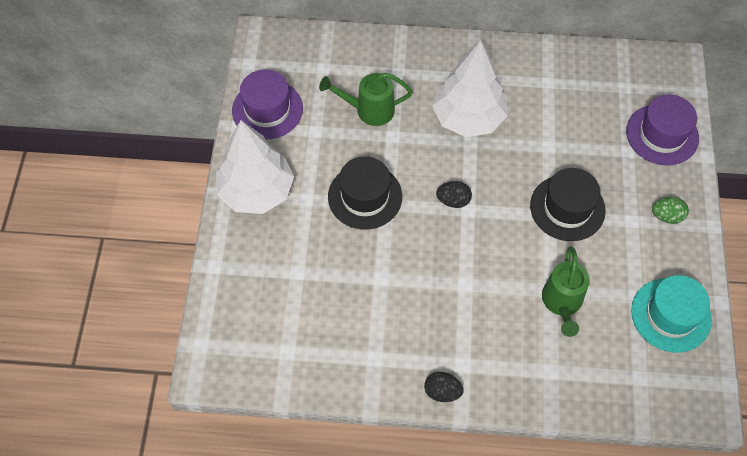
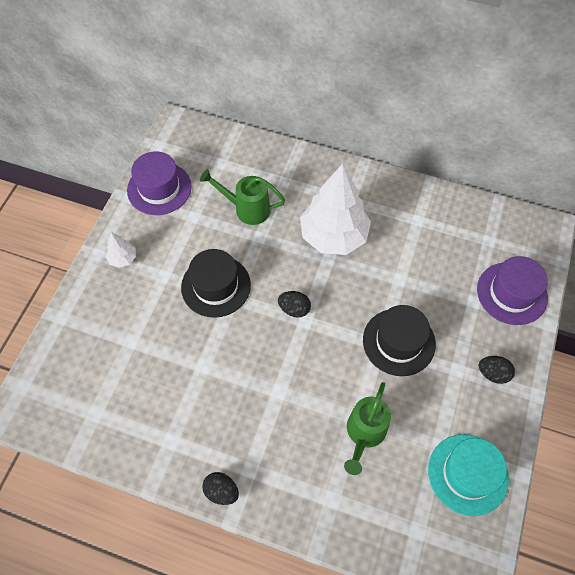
camera: 15 degrees right, 0 degrees up
white tree [216,120,294,214] -> white tree [106,232,136,268], size x0.43
green egg [652,197,689,224] -> black egg [479,356,515,384]

